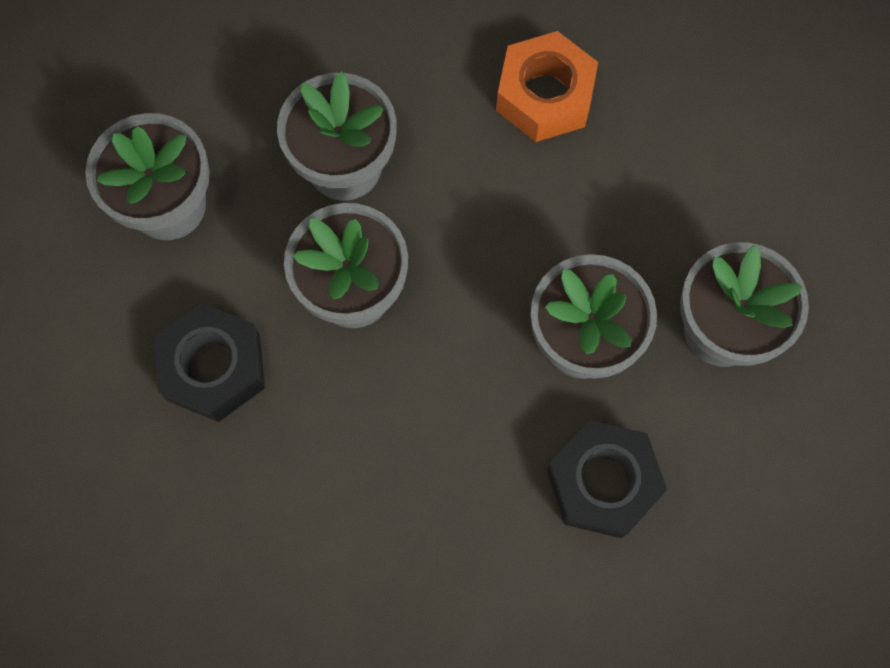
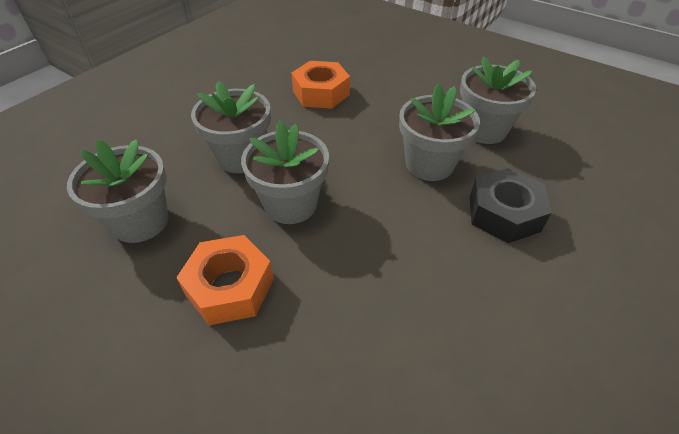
camera: 35 degrees left, 25 degrees down
black nut [154,303,265,422] -> orange nut [176,235,274,325]

